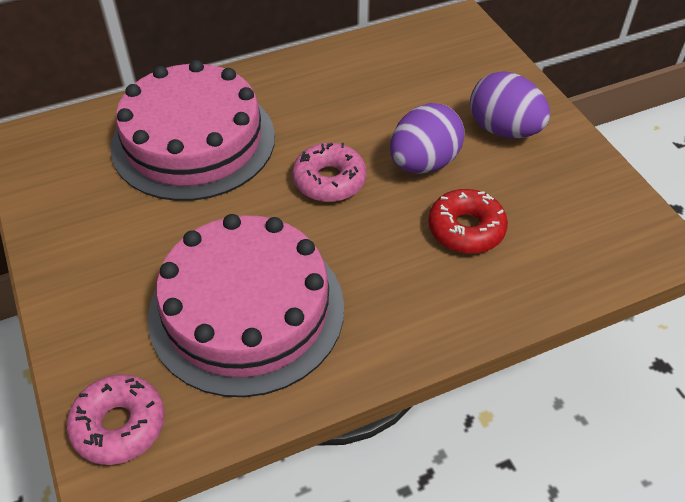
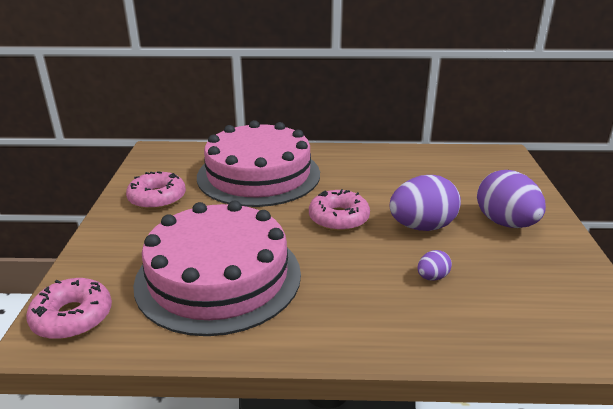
camera: 25 degrees right, 20 degrees down
red donut [428,189,508,254] -> purple egg [417,250,452,281]
none -> pink donut [126,171,186,210]

